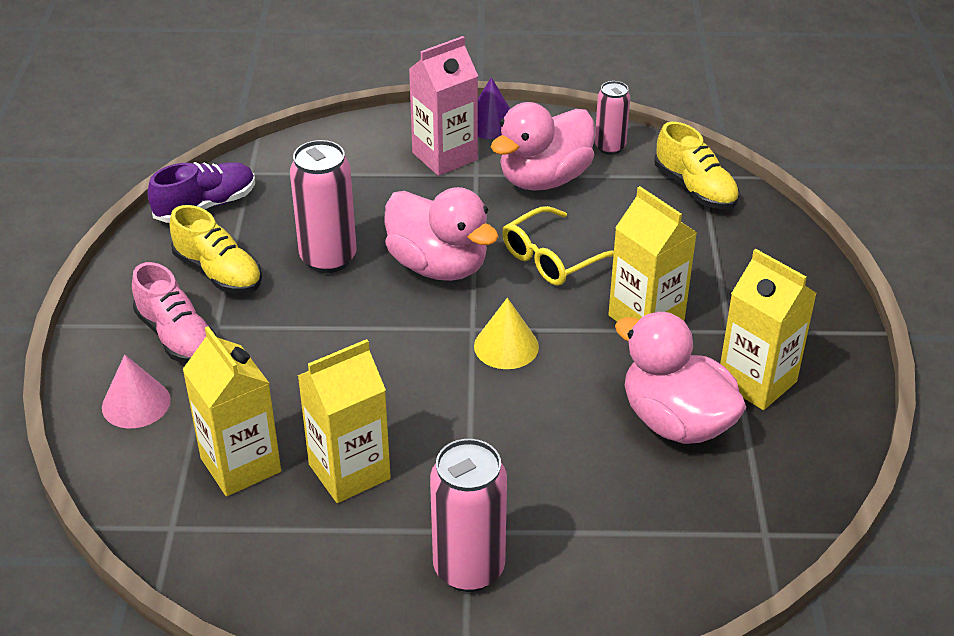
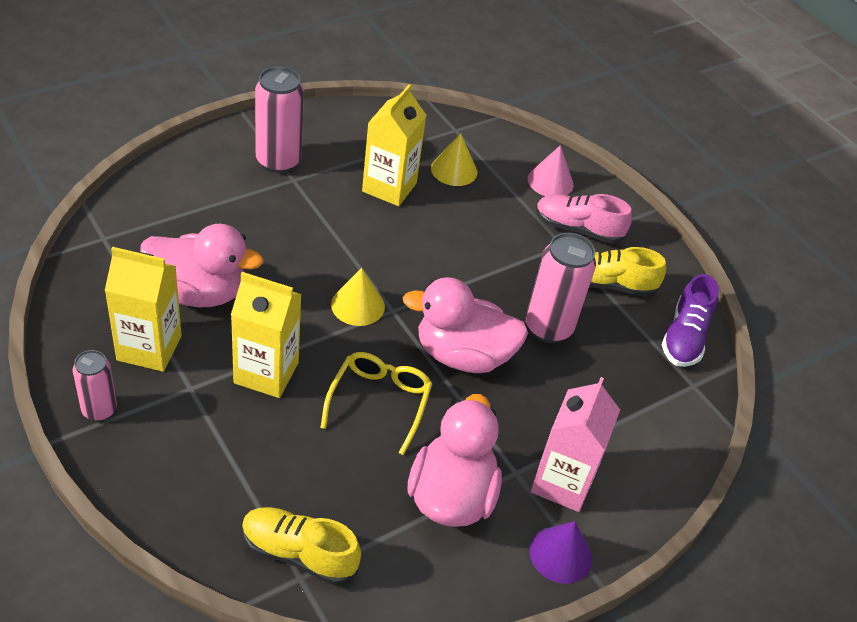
camera: 140 degrees right, 5 degrees up
yellow carton [182,326,281,496] -> yellow cone [431,133,477,186]
pink can [595,81,630,155] -> pink can moved to [73,350,117,421]

